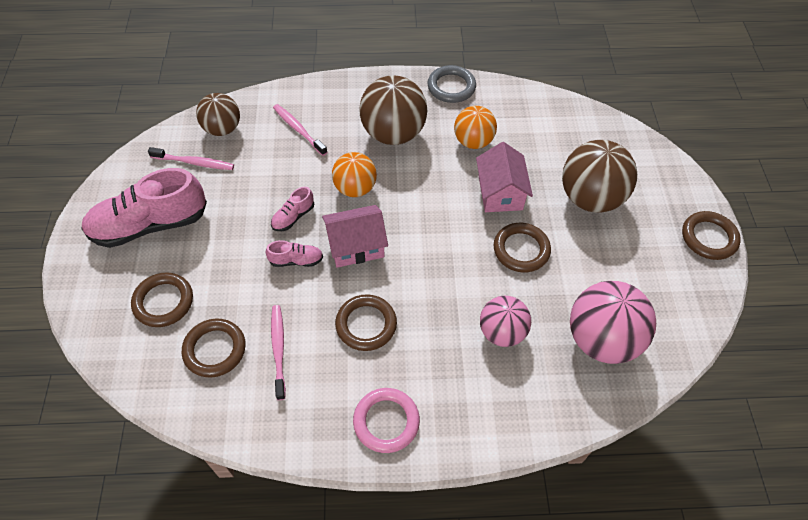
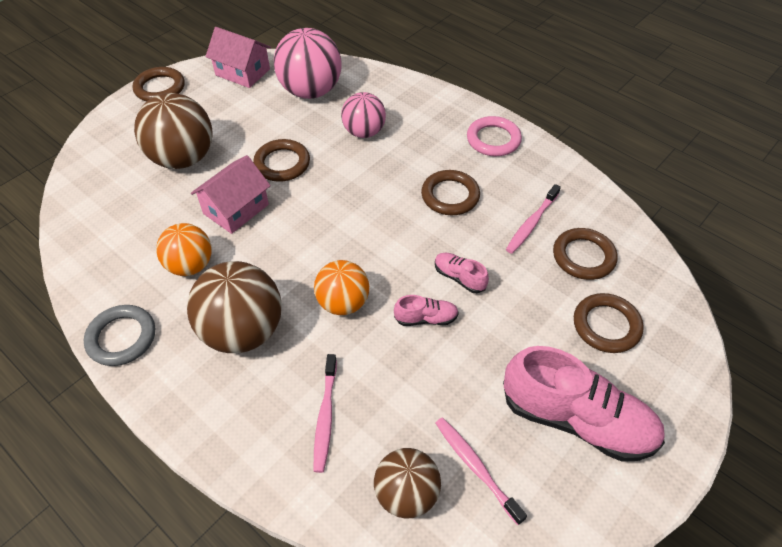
camera: 135 degrees left, 5 degrees down
pink house [322,205,388,268] -> pink house moved to [205,27,271,88]

